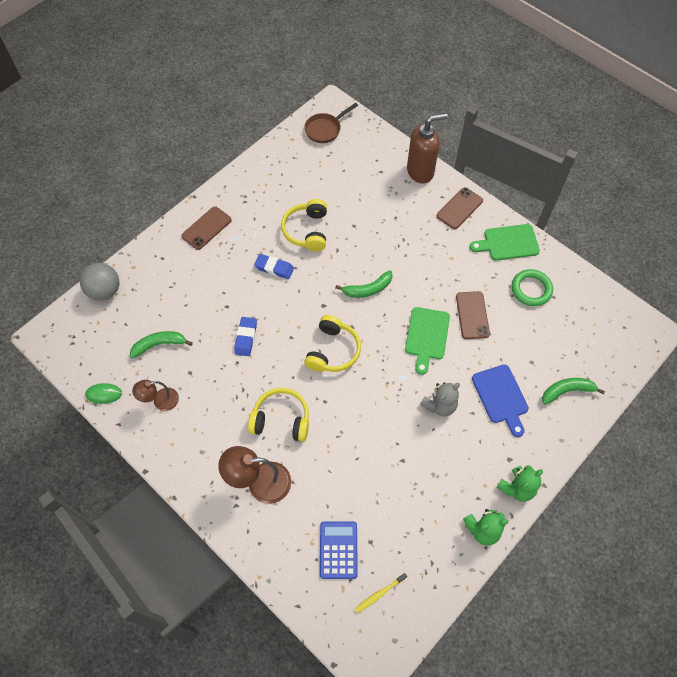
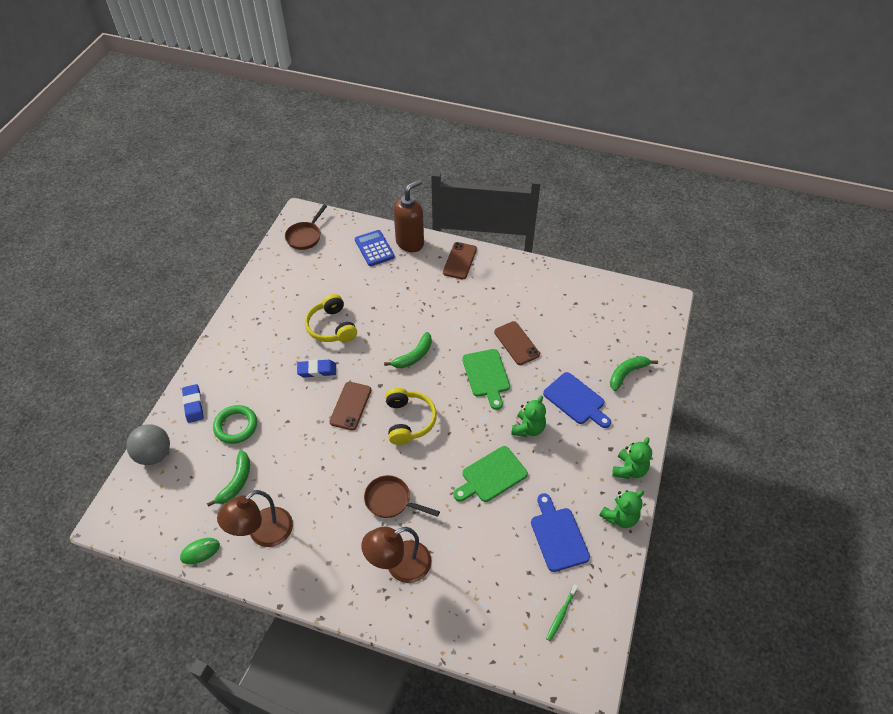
camera: 25 degrees left, 10 degrees down
green banana [130,331,193,359] -> green banana turned 150 degrees clockwise [207,450,250,507]
brown lamp [132,380,179,411] -> brown lamp [217,490,293,547], size x1.62
brown phone [181,206,232,250] -> brown phone moved to [329,382,371,431]
blue eraser [234,317,257,356] -> blue eraser moved to [182,384,204,423]
yellow headphones [248,388,309,442] -> brown pan [364,475,440,518]
blue calculator [320,522,358,579] -> blue calculator moved to [355,230,395,266]
yellow toothbrush [355,573,407,613] -> green toothbrush [546,584,578,641]
grey teddy bear [420,382,460,416] -> green teddy bear [511,396,546,437]
green cutting board [470,224,540,261] -> green cutting board moved to [453,446,528,502]
green ring [512,269,553,306] -> green ring moved to [213,405,257,444]
none -> blue cutting board [531,493,590,572]

